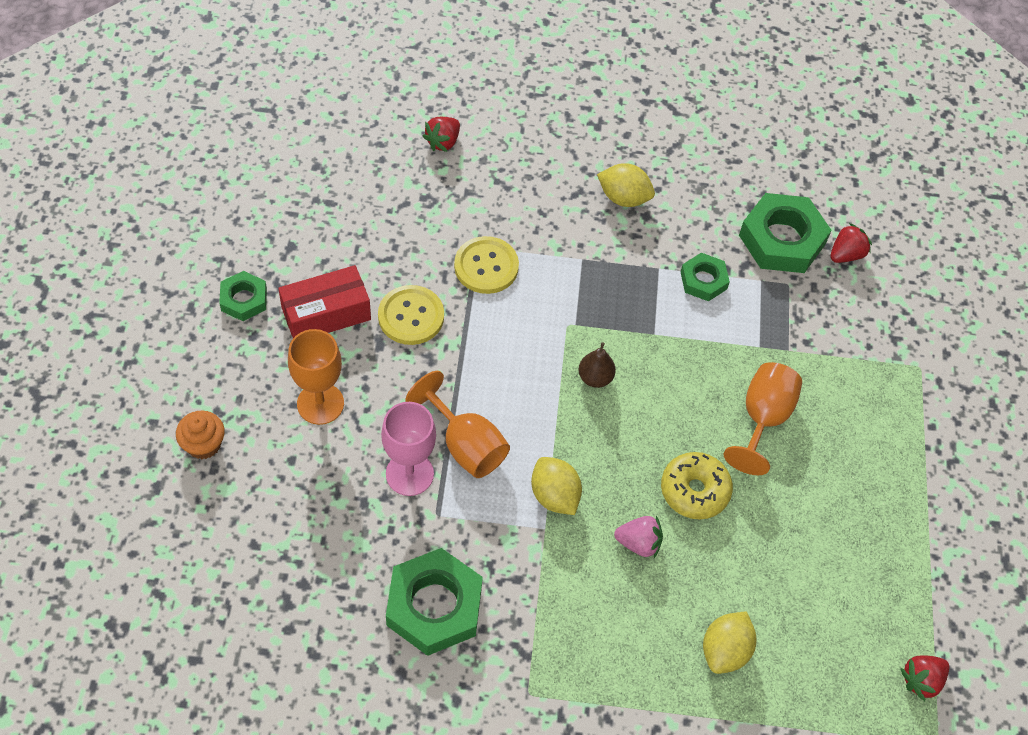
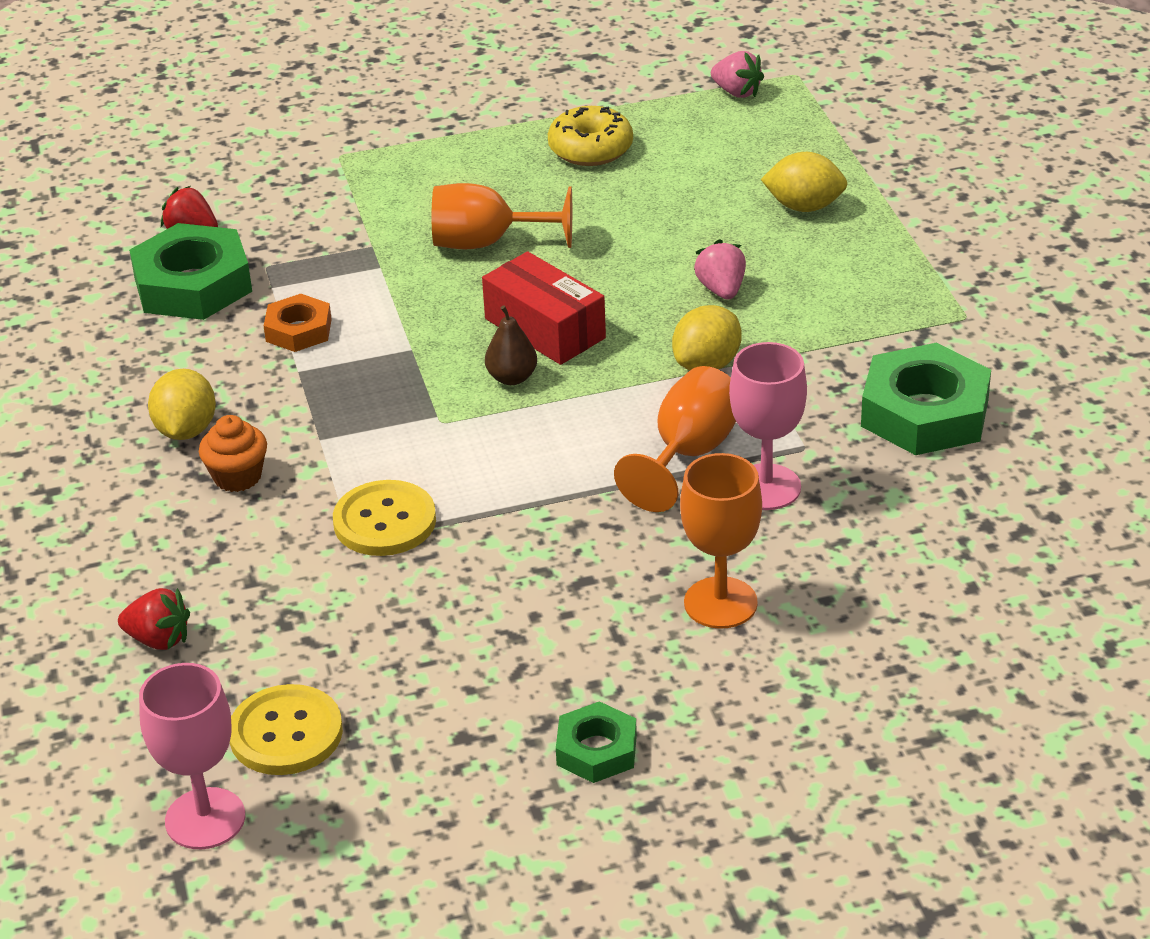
camera: 105 degrees left, 20 degrees down
orange cupcake [176,410,225,459] -> orange cupcake moved to [199,415,267,492]
red box [278,265,371,338] -> red box moved to [482,251,606,365]
yellow button [378,285,444,345] -> yellow button moved to [230,684,343,775]
yellow donut [661,452,733,519] -> yellow donut moved to [548,106,633,166]
green nut [681,253,730,302] -> orange nut [264,294,332,352]
red strawberry [900,656,950,701] -> pink strawberry [711,51,764,98]
none -> pink goblet [139,663,245,849]

